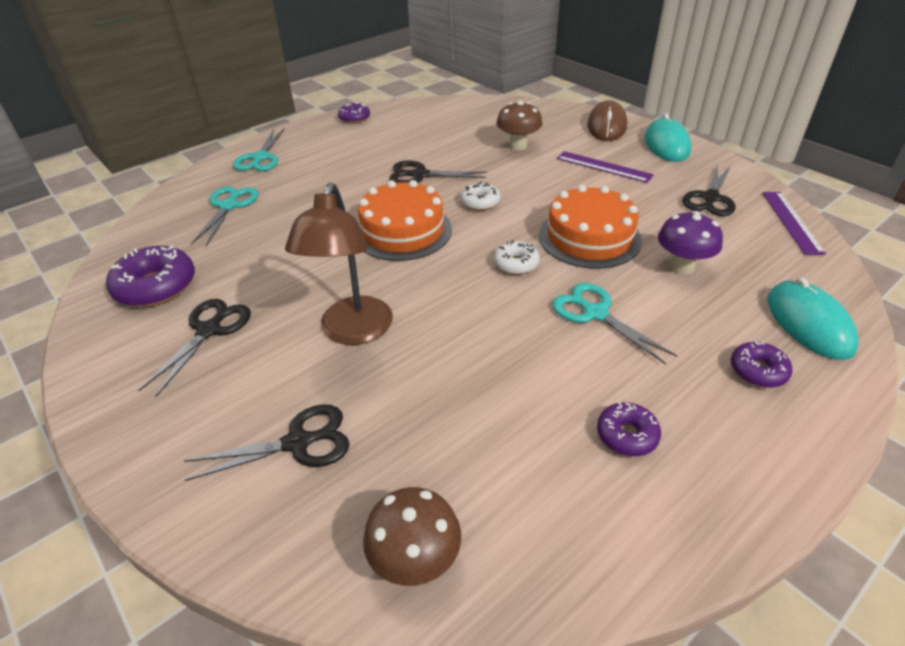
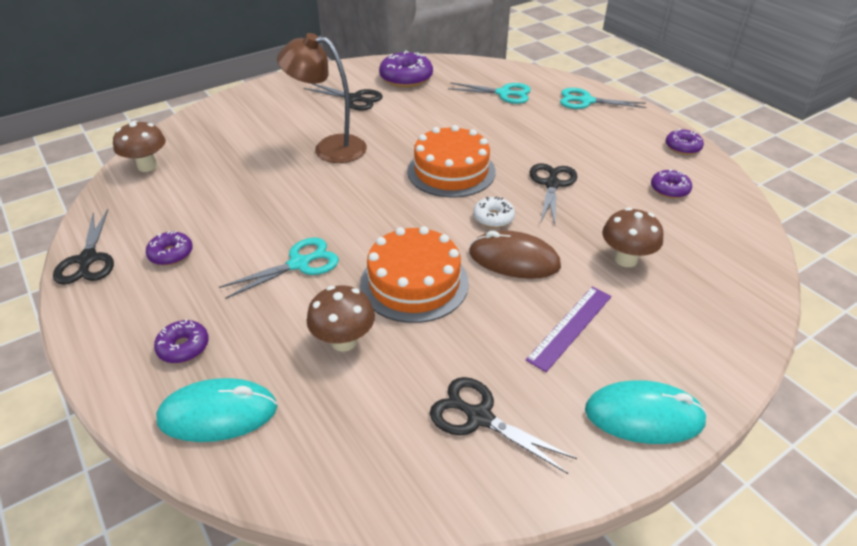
camera: 95 degrees right, 0 degrees up
black scissors [184,404,349,481] -> black scissors moved to [53,209,114,285]
white donut [494,240,540,275] -> none
brown mouse [587,100,627,141] -> brown mouse moved to [469,230,561,279]
purple mushroom [658,211,723,274] -> brown mushroom [307,285,375,352]
purple ruler [762,192,826,255] -> none
none -> purple donut [651,169,692,198]

